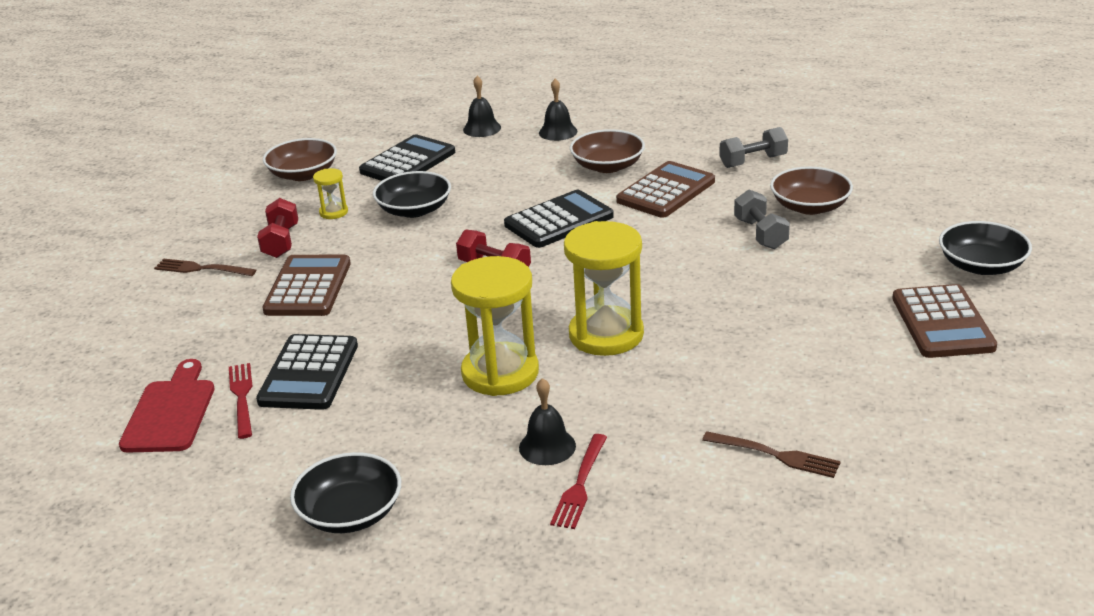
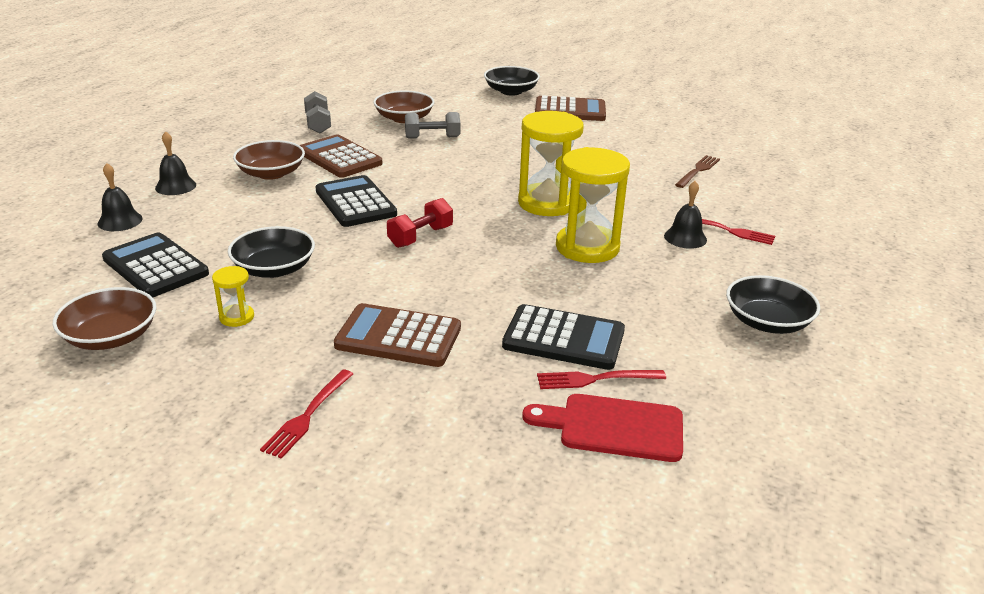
camera: 85 degrees left, 0 degrees up
brown fork [154,259,256,276] -> red fork [260,369,353,459]
red dumbbell [257,198,298,258] -> none

